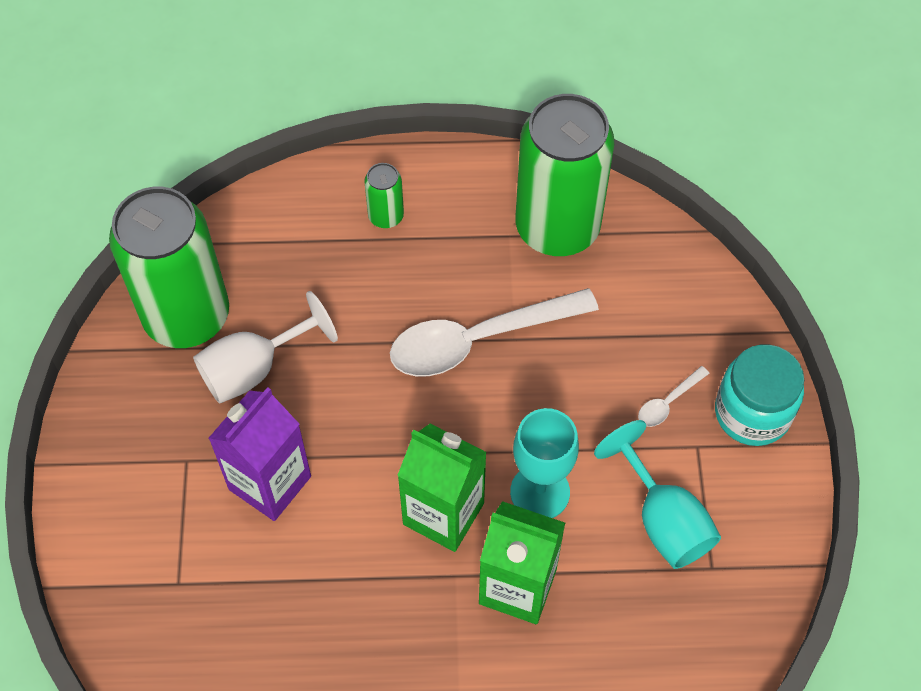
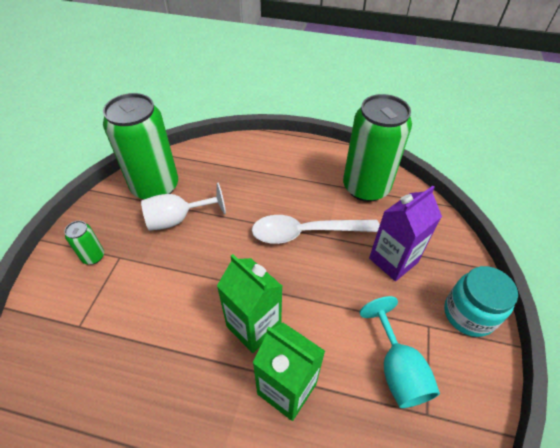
camera: 15 degrees right, 10 degrees down
purple carton [209,387,311,521] -> purple carton moved to [369,186,442,281]
green can [364,163,404,228] -> green can moved to [64,221,104,264]
turquoise goblet [510,408,579,518] -> none
white spoon [638,366,710,427] -> none

